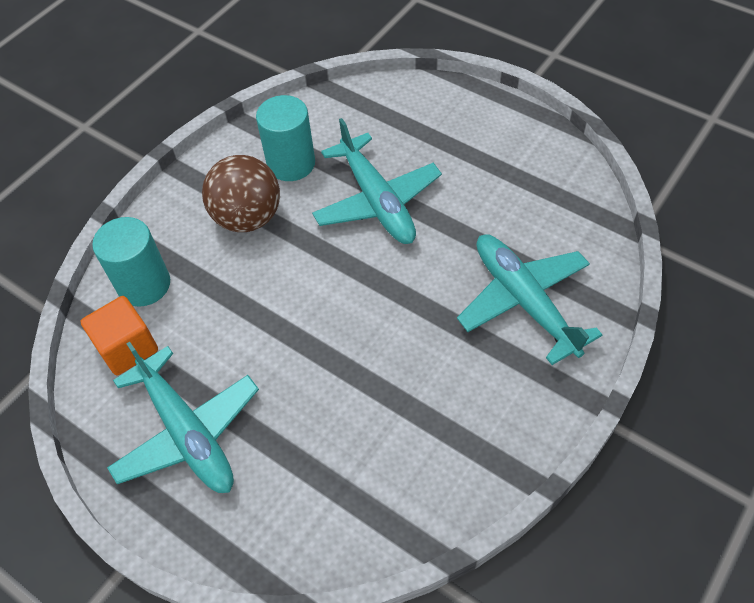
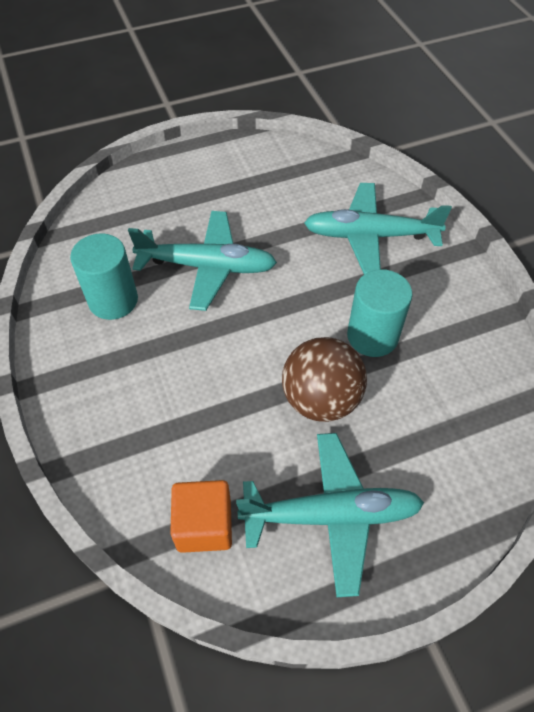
camera: 60 degrees left, 0 degrees up
turquoise cylinder [92,217,170,307] -> turquoise cylinder moved to [347,269,413,357]
brown ball [202,155,280,232] -> brown ball moved to [282,337,367,422]

